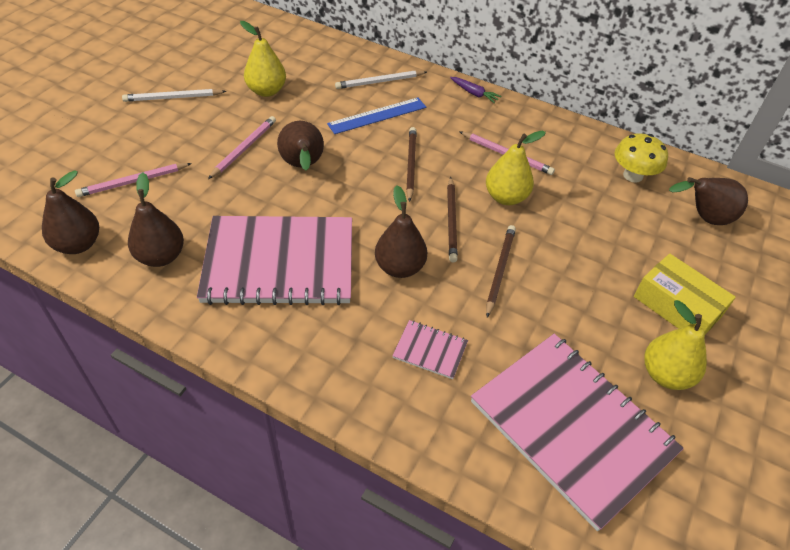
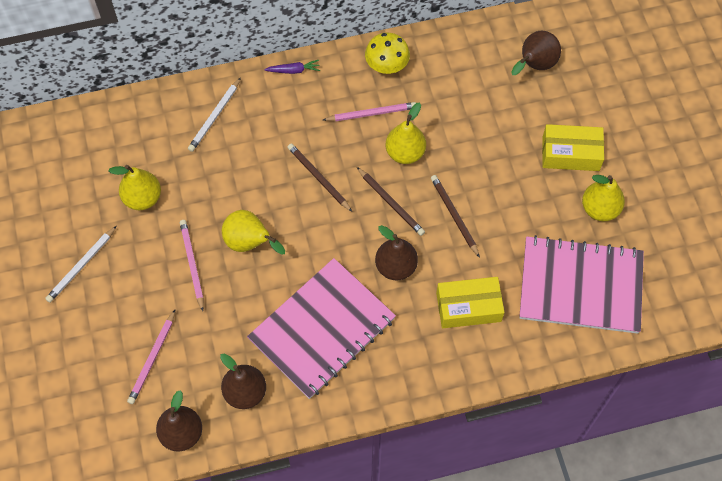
camera: 40 degrees left, 15 degrees up
brown pear [277,121,324,170] -> yellow pear [222,210,285,255]
blue ruler [327,97,426,134] -> none
pink notebook [392,320,468,379] -> yellow box [436,277,504,328]
yellow mushroom [614,133,668,183] -> yellow mushroom moved to [365,33,410,74]

